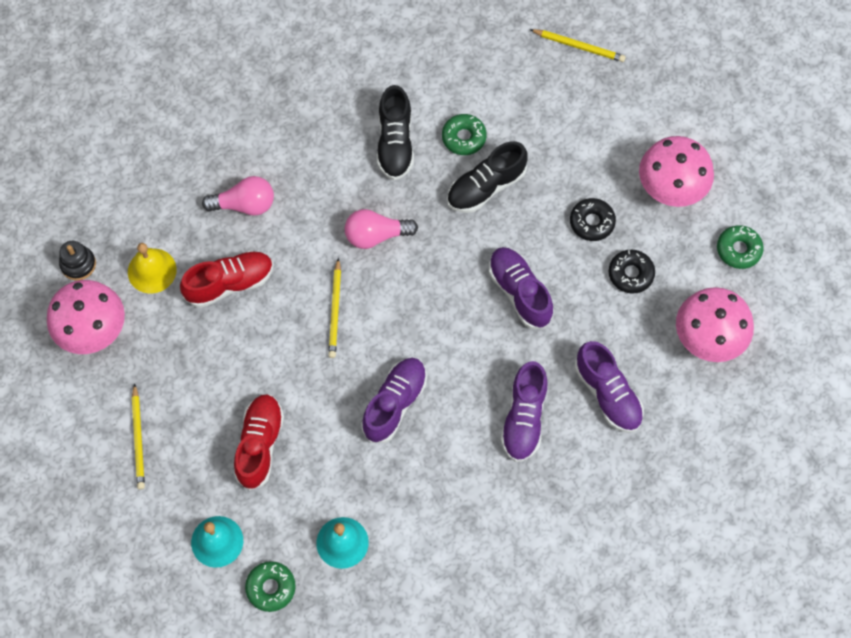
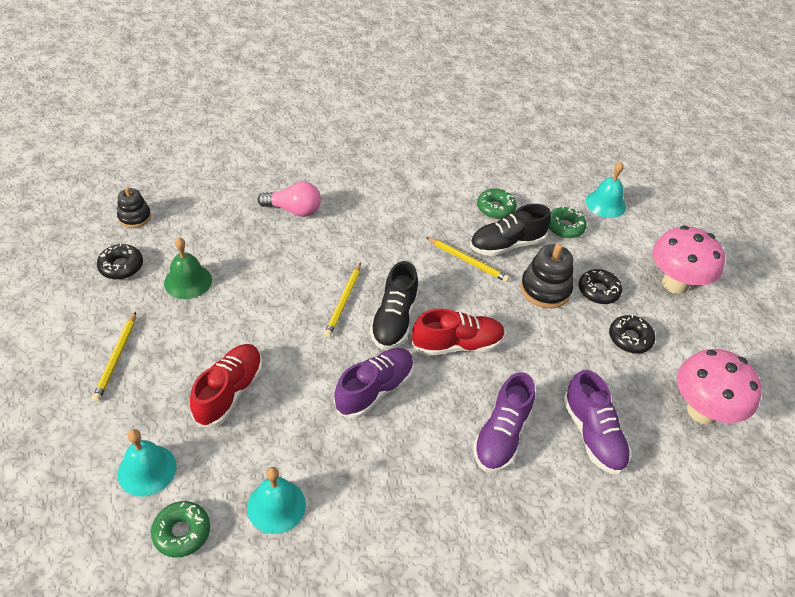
camera: 10 degrees right, 20 degrees down
pink mushroom [47,280,125,354] -> black donut [97,243,143,280]
yellow bell [128,243,177,293] -> none
red shoe [180,251,273,308] -> red shoe moved to [411,309,505,356]
pink light bulb [345,209,418,249] -> none
black shoe [377,85,414,180] -> black shoe moved to [370,261,418,350]
purple shoe [489,247,553,329] -> none
yellow pencil [530,29,626,62] -> yellow pencil moved to [426,237,509,282]
green donut [717,225,764,269] -> green donut moved to [549,206,587,238]
none -> green bell [164,237,212,299]
none -> black stacking toy [520,243,573,308]
none -> turquoise bell [586,162,626,218]

